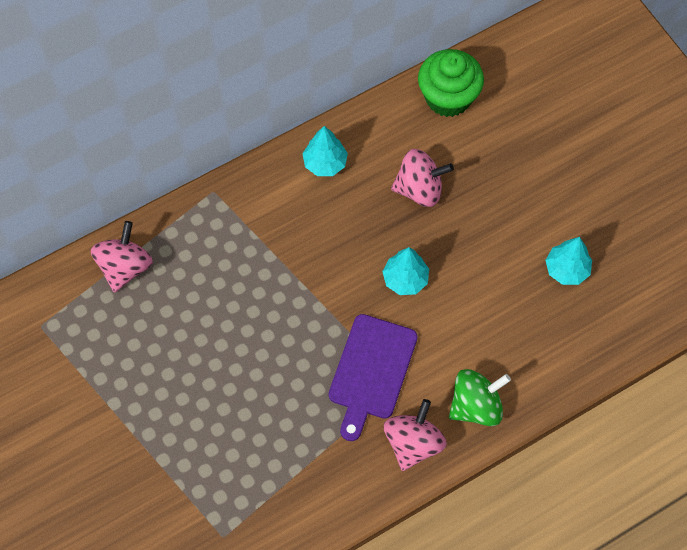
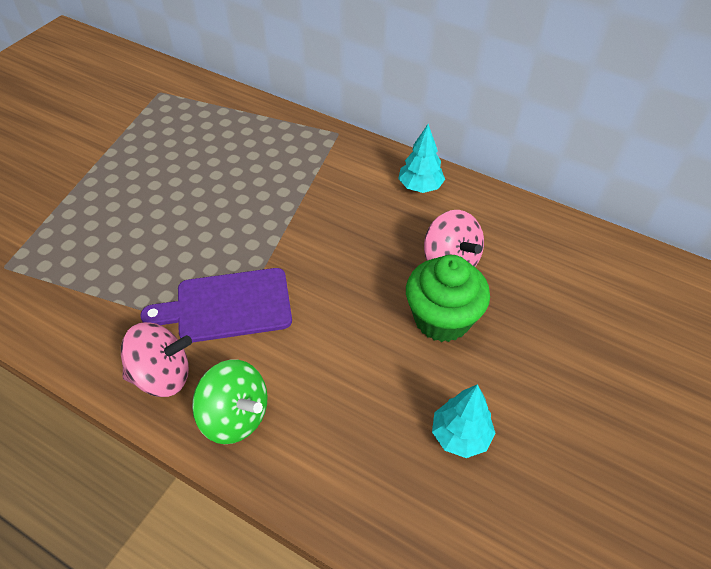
camera: 60 degrees right, 15 degrees down
pink spinning top [91,221,153,293] -> none
turquoise tree [382,247,429,295] -> none
green cupcake [418,49,484,117] -> green cupcake moved to [406,255,490,342]

